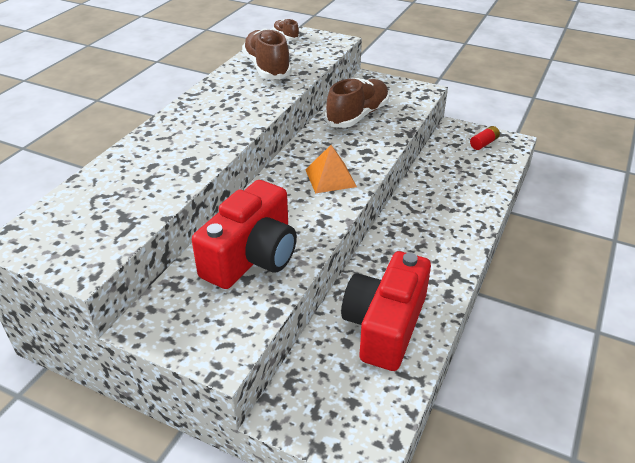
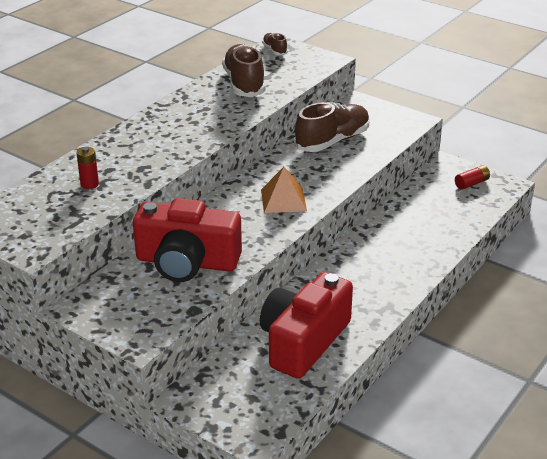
camera: 10 degrees right, 5 degrees down
red camera [192,180,297,289] -> red camera turned 60 degrees clockwise [133,198,242,282]
none -> red battery [76,147,99,189]

